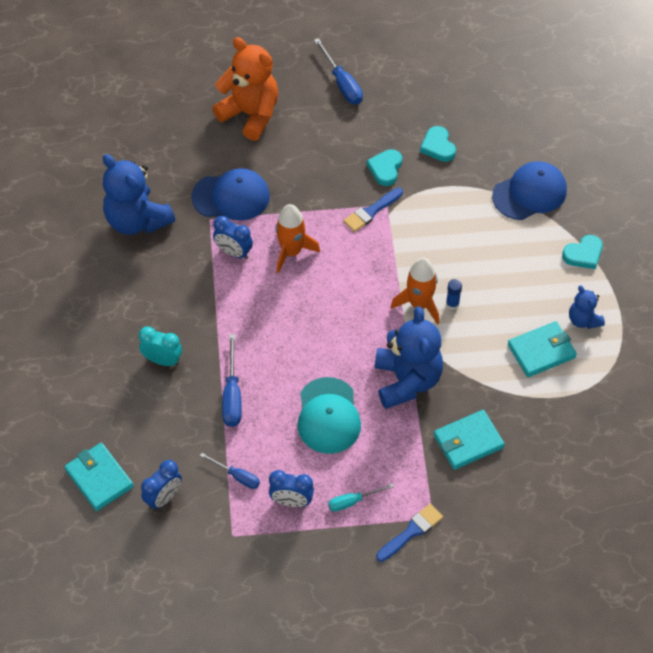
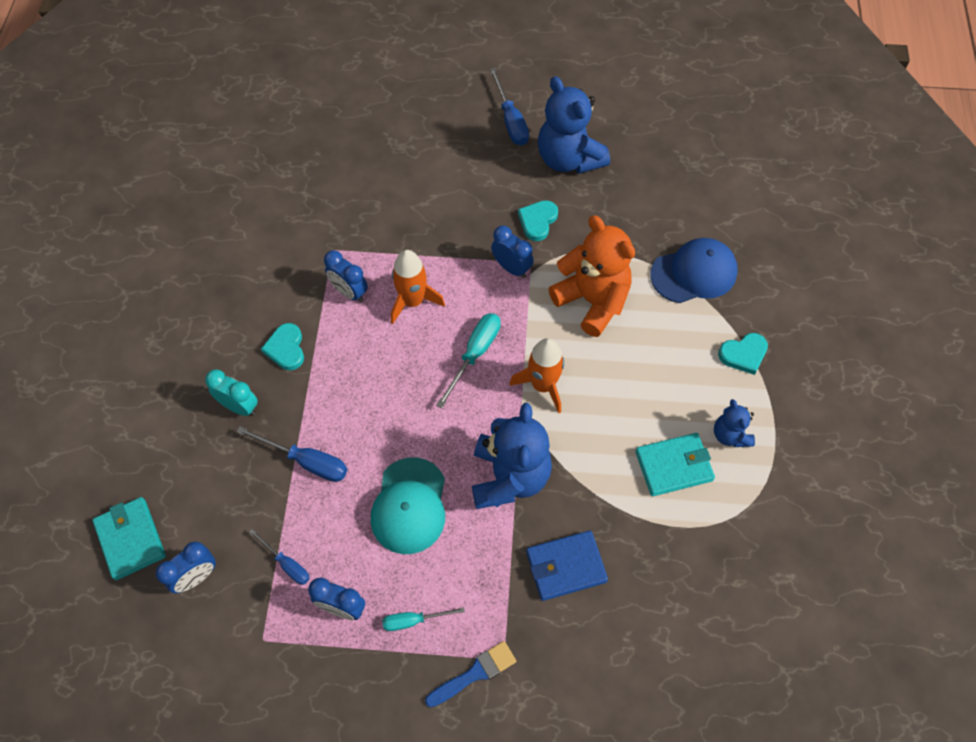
camera: 10 degrees right, 5 degrees up
blue teddy bear [103,154,176,235] -> blue teddy bear moved to [538,76,610,174]
blue cap [191,168,270,221] -> none
orange teddy bear [212,37,278,141] -> orange teddy bear moved to [548,215,635,337]
blue screwdriver [222,334,242,427] -> blue screwdriver turned 75 degrees counterclockwise [237,426,347,482]
blue brush [343,188,403,232] -> blue clock [491,226,534,278]
turquoise heart [420,126,456,162] -> turquoise heart moved to [261,323,304,370]
turquoise wallet [433,410,505,470] -> blue wallet [526,530,608,601]
blue glue stick [446,279,462,310] -> none
none -> turquoise screwdriver [436,313,501,408]

